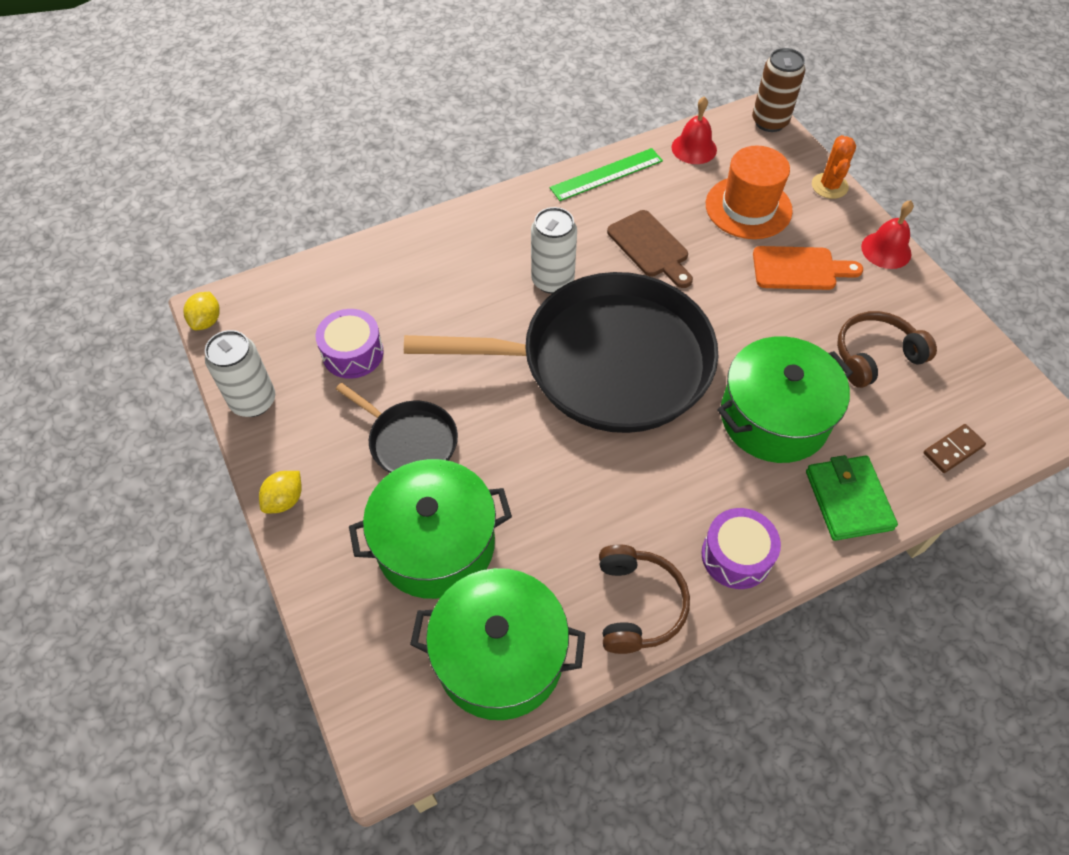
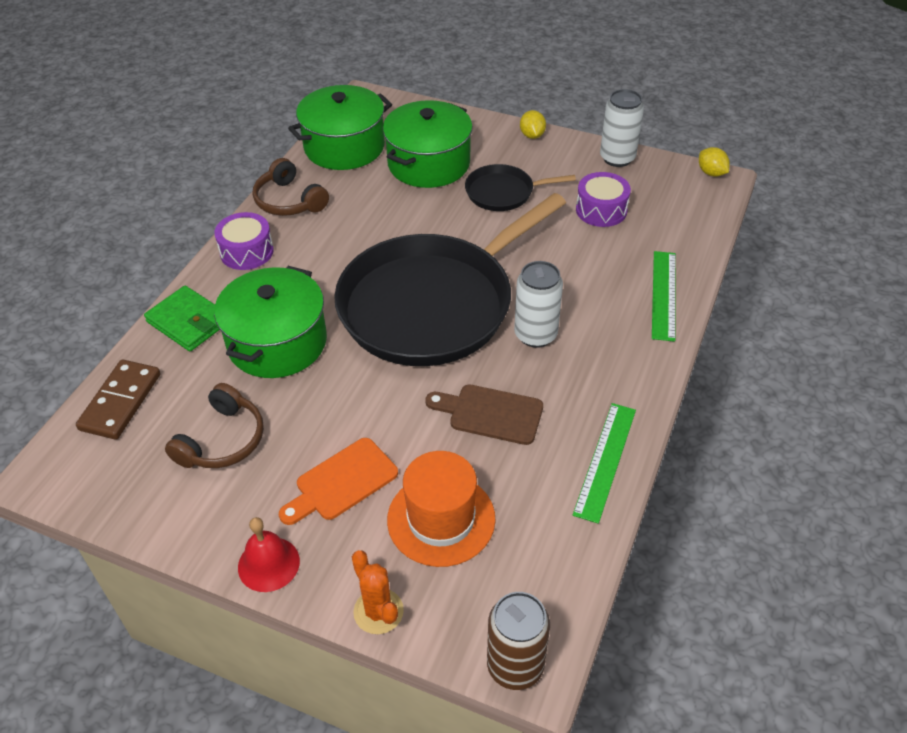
camera: 140 degrees right, 10 degrees down
red bell [672,96,717,164] -> none
brown domino [923,424,986,473] -> brown domino [76,359,160,440], size x1.64
none -> green ruler [652,251,676,342]

